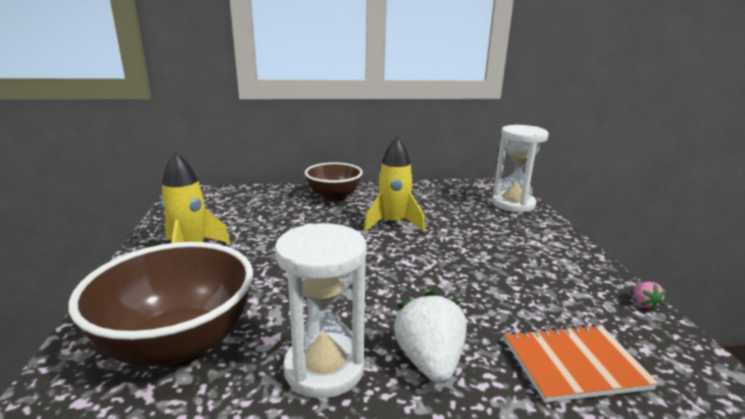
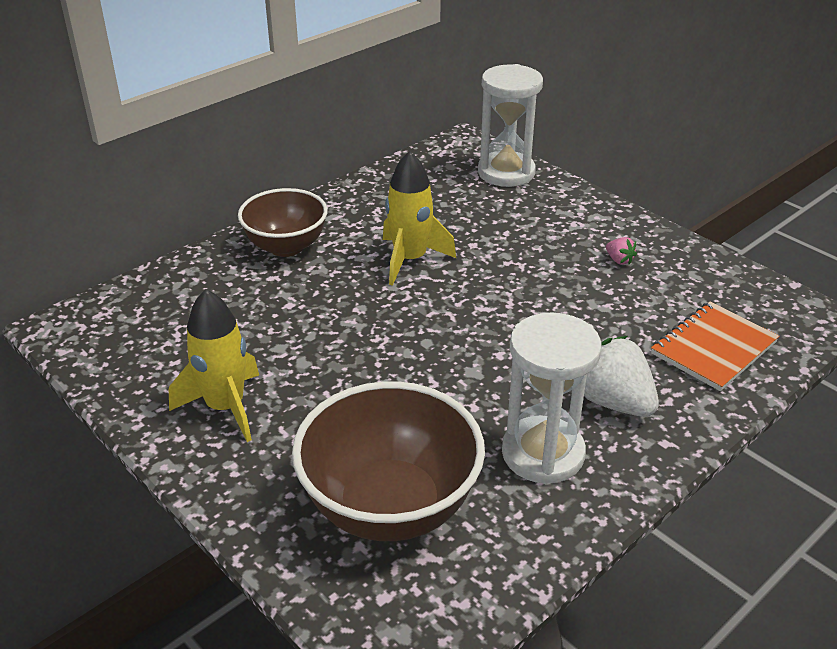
camera: 35 degrees left, 15 degrees up
pink strawberry [633,282,666,310] -> pink strawberry moved to [606,237,637,265]

